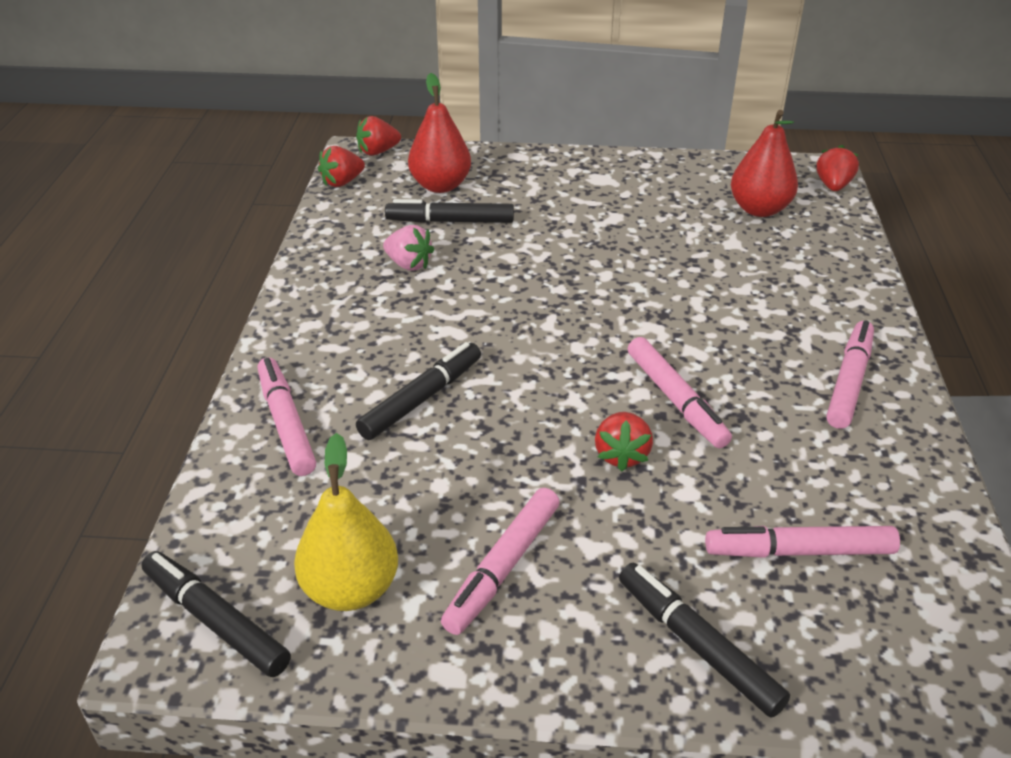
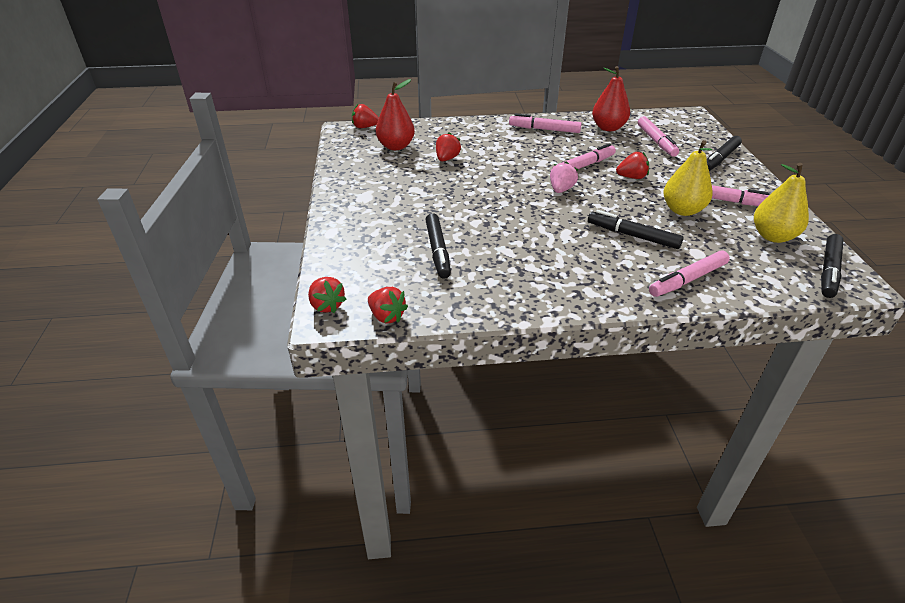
camera: 100 degrees left, 0 degrees up
pink strawberry [383,225,434,271] -> pink strawberry moved to [550,161,578,193]
red pear [408,73,471,193] -> red pear moved to [592,66,630,131]
none -> red strawberry [436,132,461,161]
none -> yellow pear [664,140,713,216]

